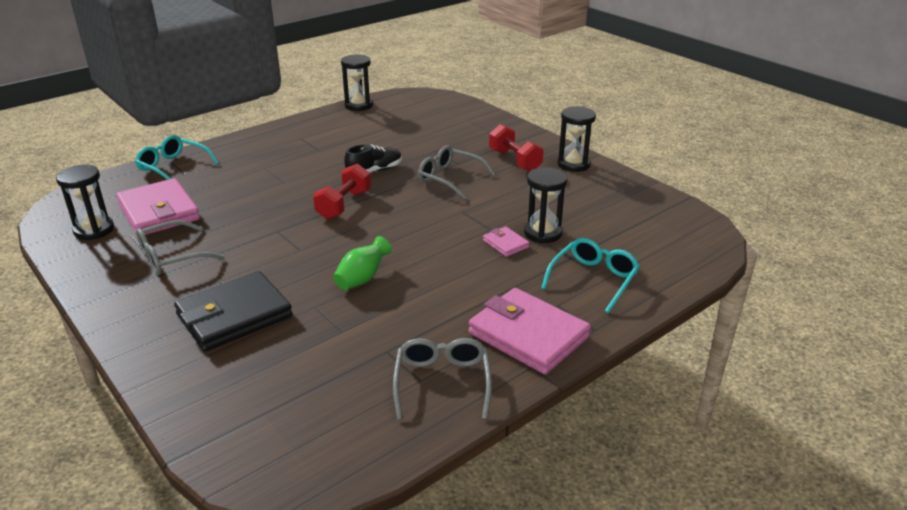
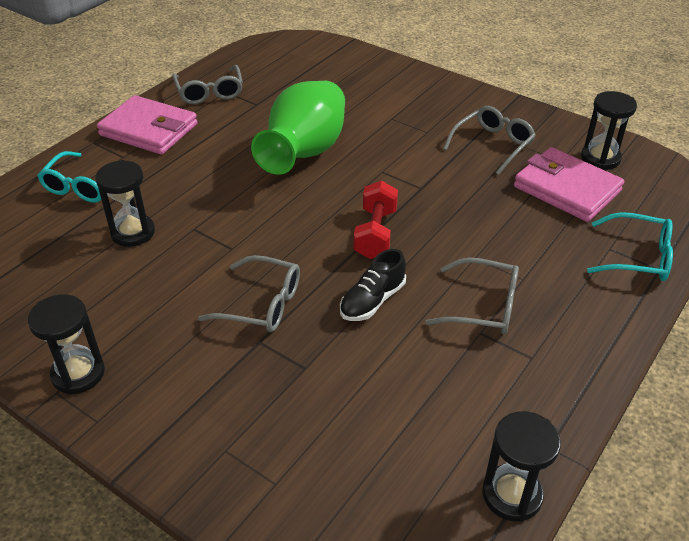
camera: 165 degrees right, 10 degrees up
black wallet [174,271,292,351] -> none
green vase [333,236,392,290] -> green vase [251,81,345,175], size x2.19
pink wallet [483,227,529,257] -> none
red dumbbell [489,124,544,171] -> none
none -> grey glasses [426,258,519,334]

